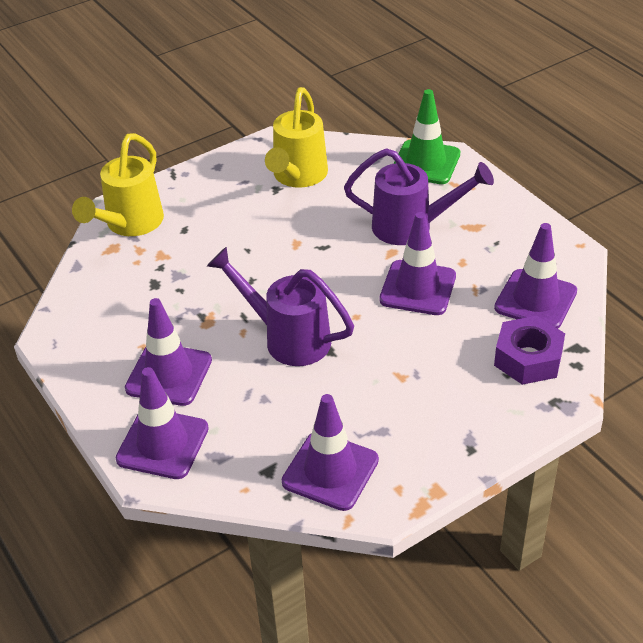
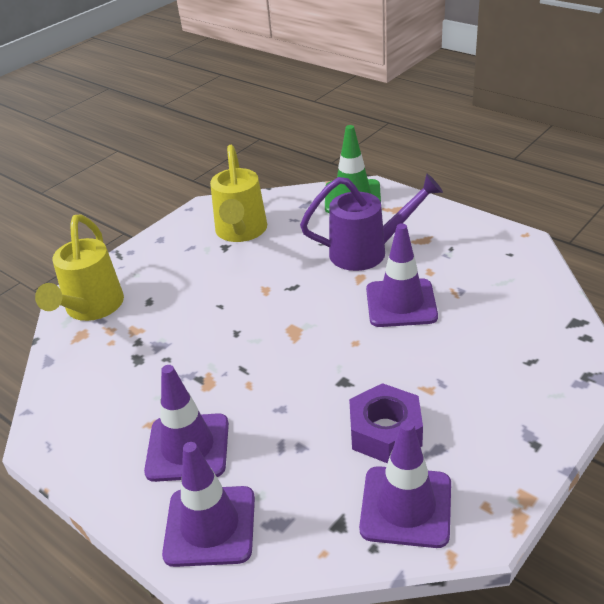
camera: 15 degrees left, 5 degrees down
purple watering can [207,247,354,366] -> none
purple traffic cone [494,223,577,329] -> none
purple nut [494,316,565,385] -> purple nut moved to [349,383,423,463]

